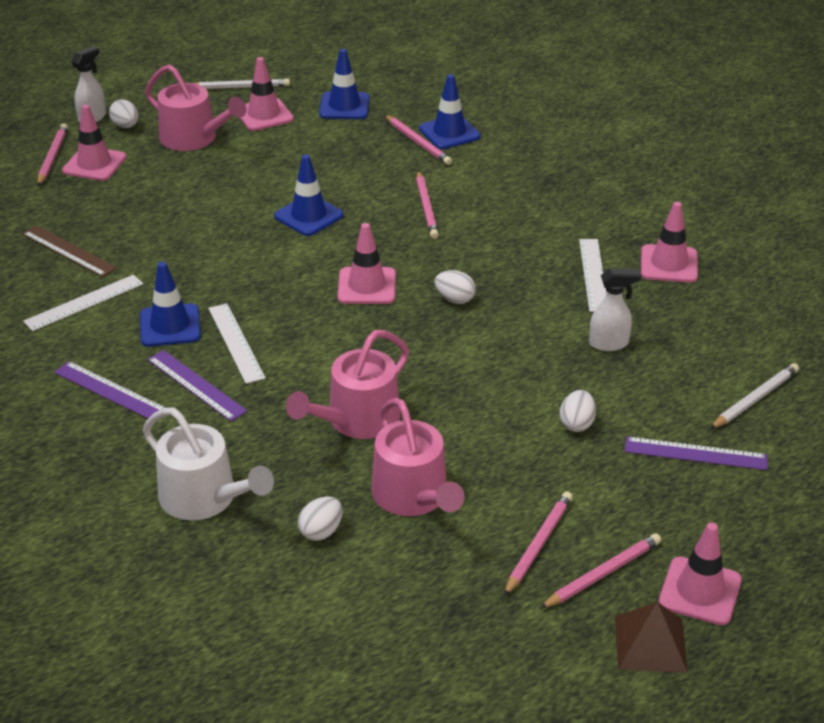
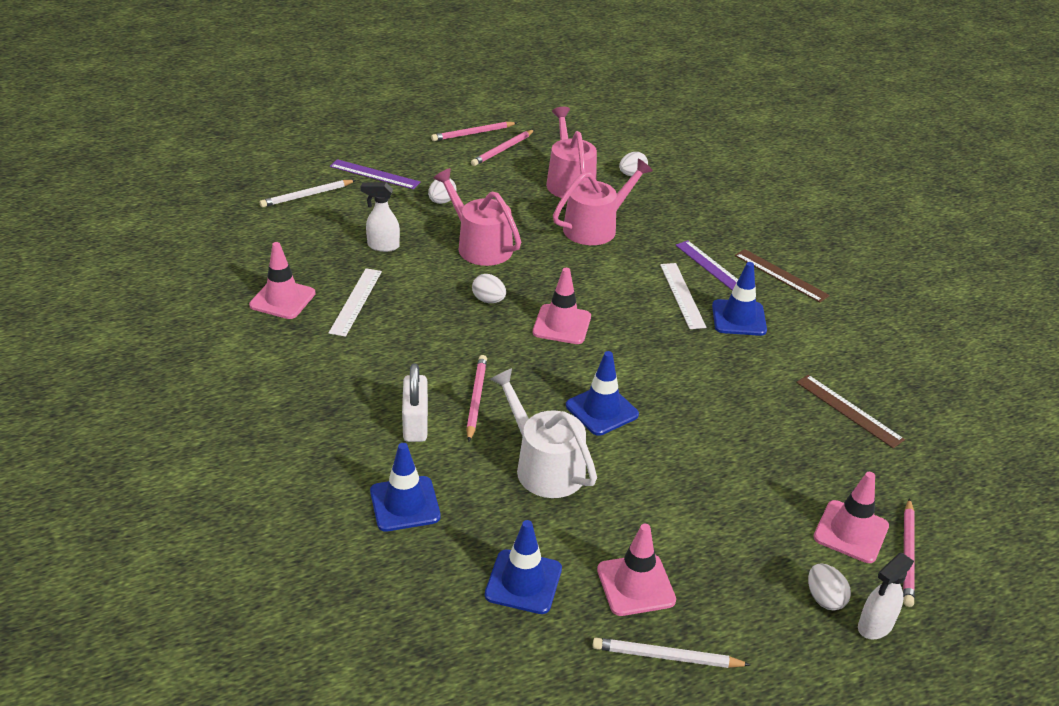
camera: 170 degrees left, 0 degrees up
white ruler [23,275,143,331] -> none
purple ruler [54,361,166,419] -> brown ruler [735,249,830,302]
white watering can [143,408,274,521] -> white watering can moved to [490,368,597,498]
pink watering can [145,64,247,151] -> pink watering can moved to [433,168,521,266]
pink pencil [385,115,452,165] -> none
brown pyramid [615,602,688,673] -> none
pink traffic cone [659,523,742,625] -> none
none -> white padlock [402,363,428,442]

